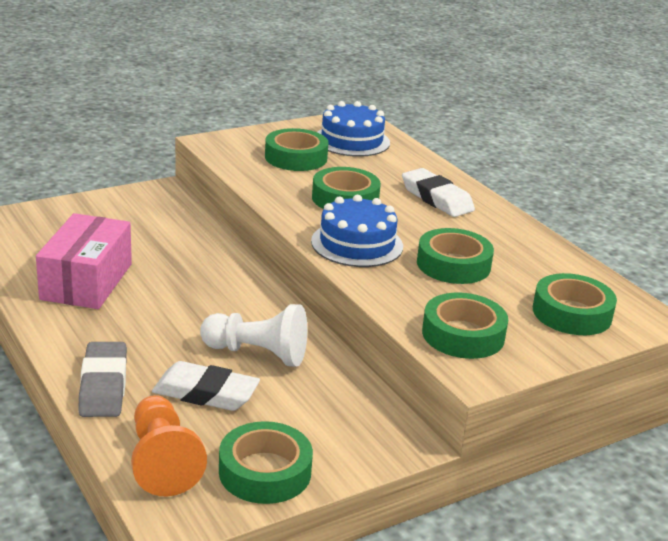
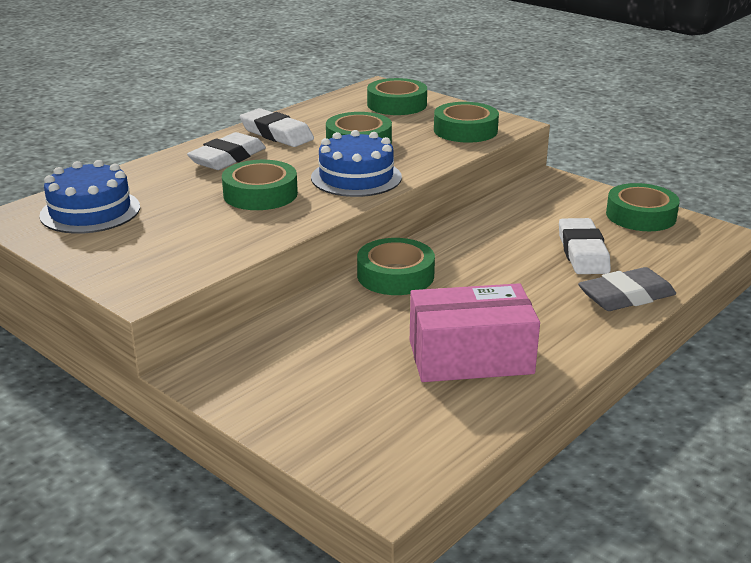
camera: 105 degrees left, 0 degrees up
orange pawn [131,395,207,497] -> none
white pawn [200,304,307,367] -> none
green tape [265,128,328,171] -> green tape moved to [357,238,435,295]
none -> white eraser [240,108,314,147]

